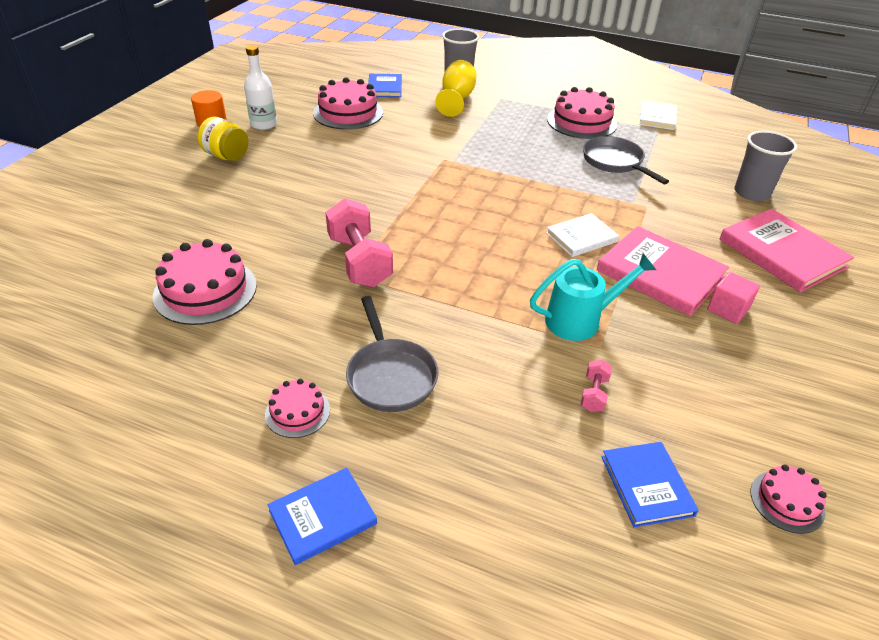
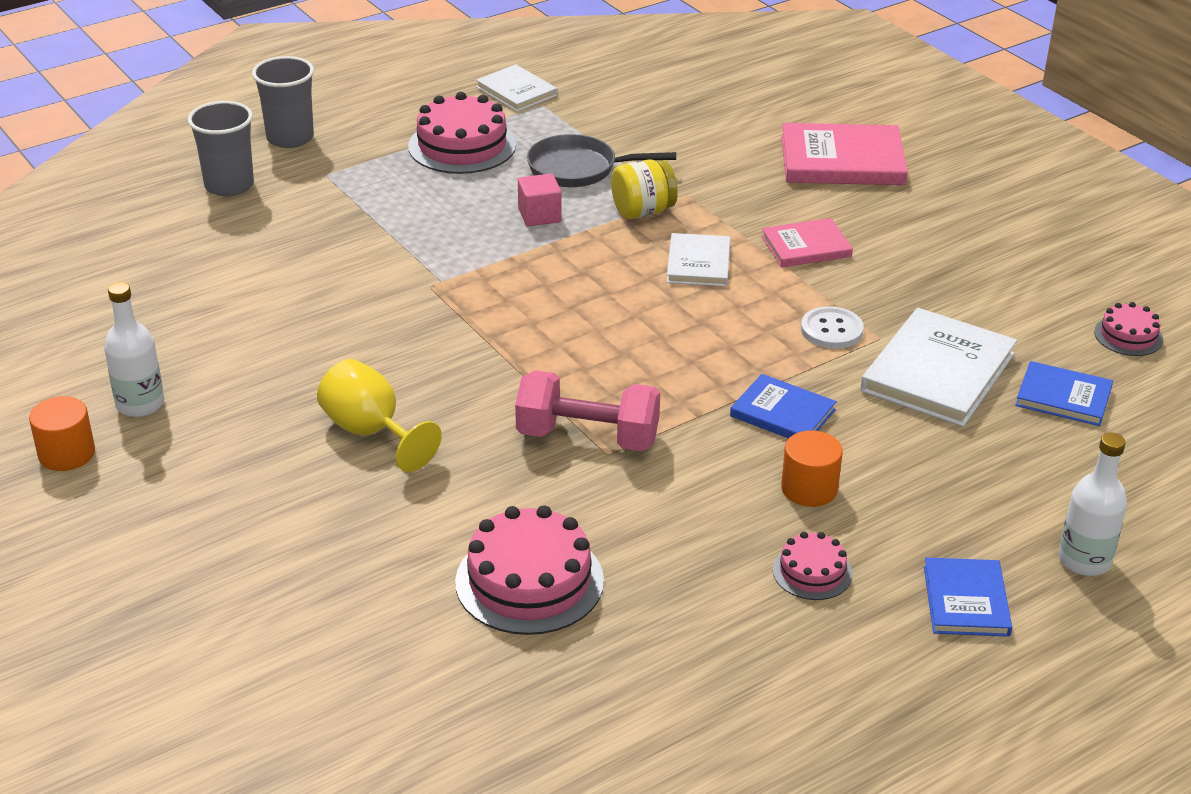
camera: 55 degrees left, 5 degrees down
yellow jar [198,117,248,161] -> yellow jar moved to [611,159,678,219]
pink cake [313,77,383,130] -> none
grey pan [346,296,439,412] -> orange cylinder [781,430,843,507]
blue book [368,74,402,97] -> blue book moved to [730,374,837,439]
yellow goblet [435,60,476,117] -> yellow goblet moved to [317,359,442,472]
turquoise watering can [530,254,656,341] -> white button [801,306,864,349]
pink dumbbell [581,360,612,412] -> white book [861,308,1017,427]
pink book [597,226,729,316] -> pink book [761,218,853,267], size x0.59
pink cube [707,272,760,324] -> pink cube moved to [518,173,562,227]
grey cup [734,131,797,201] -> grey cup moved to [252,56,314,148]
none -> white bottle [1058,433,1127,576]

